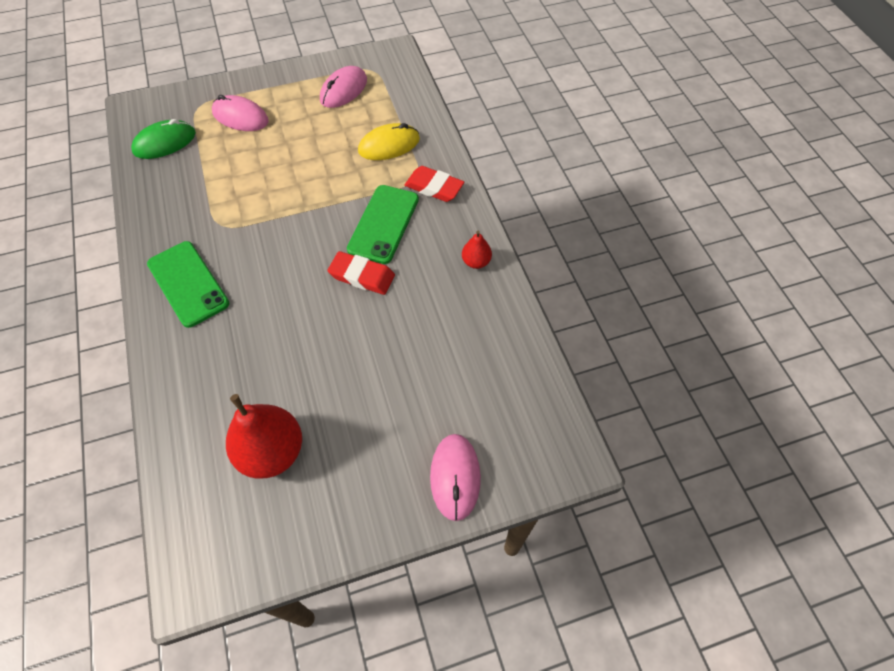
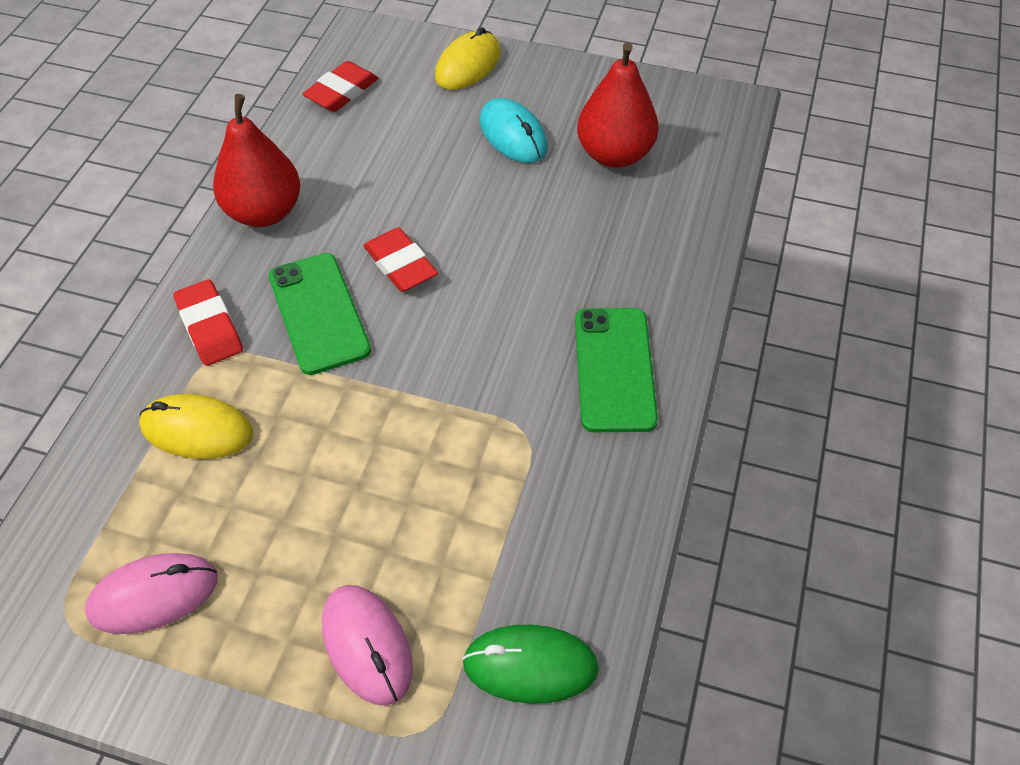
camera: 145 degrees left, 5 degrees down
green phone [347,185,419,264] -> green phone turned 75 degrees counterclockwise [269,253,371,375]
pink mouse [430,434,481,521] -> yellow mouse [435,27,501,90]
red pear [462,231,492,269] -> red pear [213,94,300,227], size x2.02
none -> red eraser [303,61,378,112]
none -> turquoise mouse [479,98,548,163]

